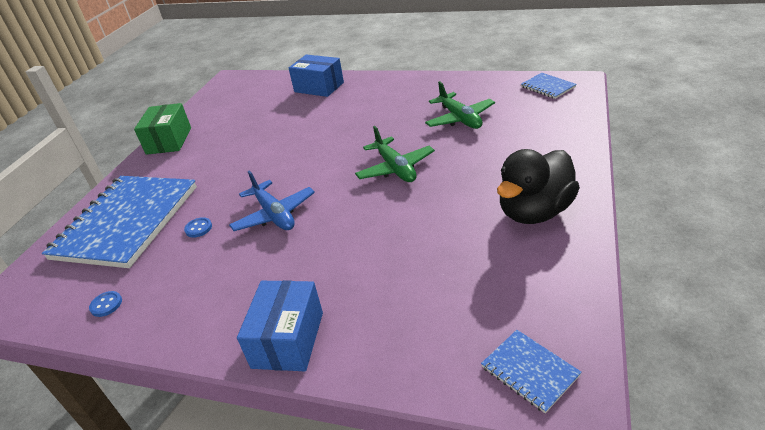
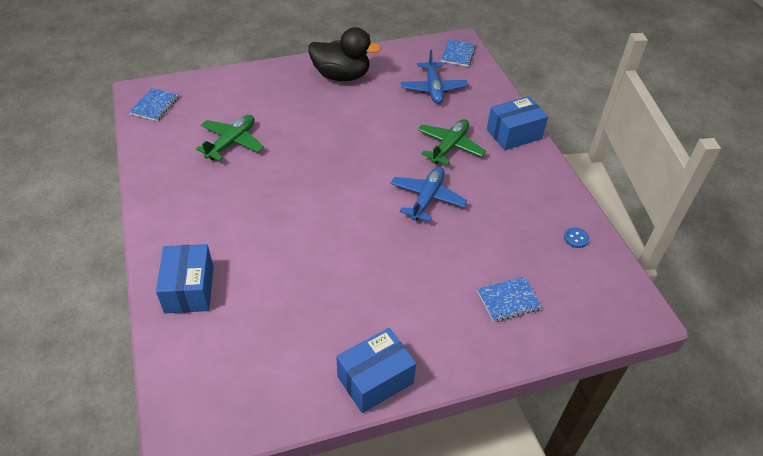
camera: 130 degrees left, 10 degrees up
blue notebook [42,176,197,268] -> blue notebook [477,276,542,322], size x0.41
green box [134,103,191,155] -> blue box [336,328,416,413]
blue button [184,217,212,238] -> none
green plane [355,126,435,182] -> green plane moved to [417,119,486,166]
none -> blue plane [401,50,468,104]

